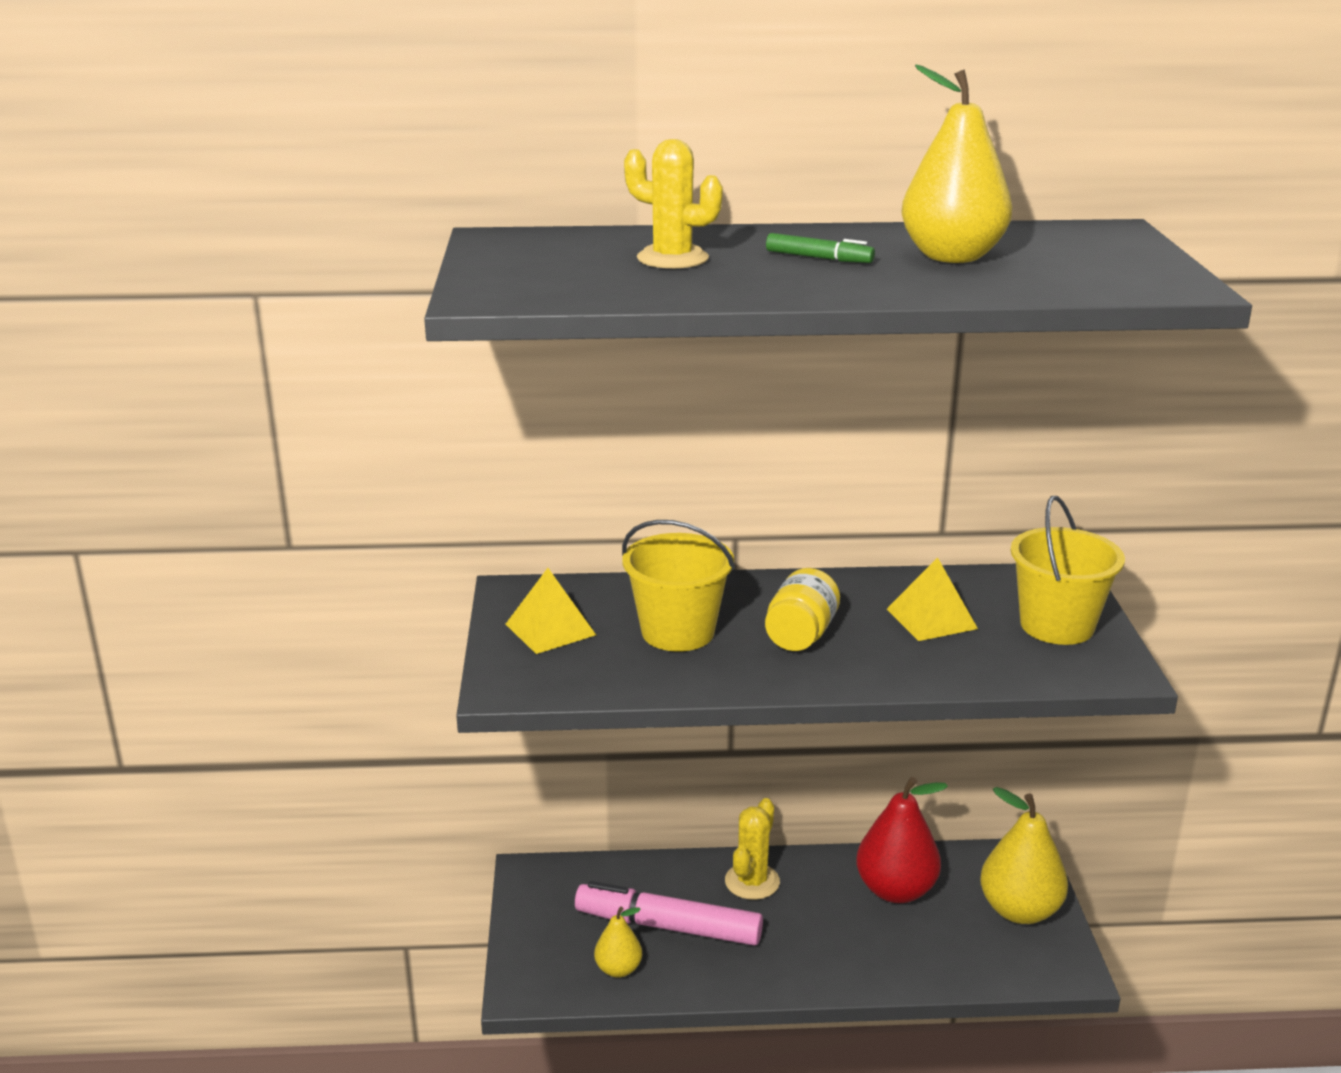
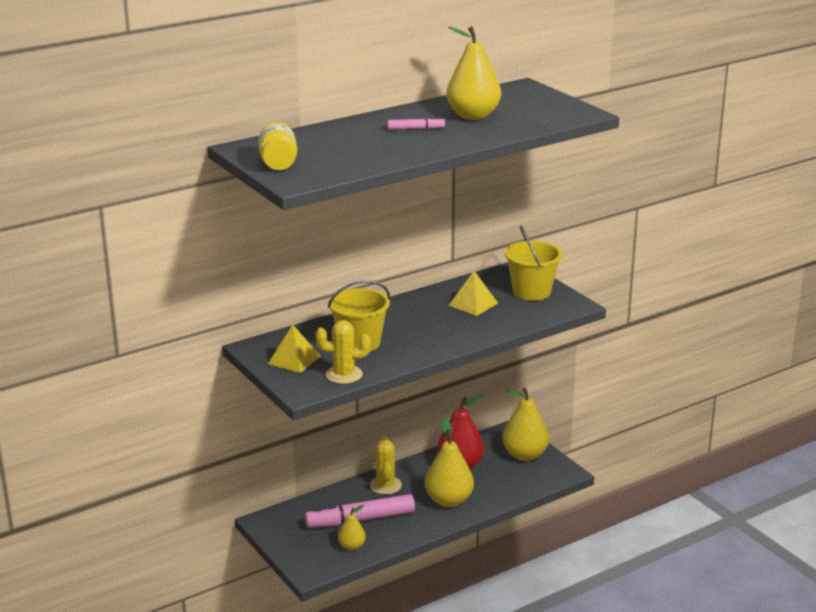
camera: 30 degrees left, 0 degrees up
yellow cactus [624,139,723,269] -> yellow cactus moved to [316,320,371,384]
yellow jar [765,568,840,651] -> yellow jar moved to [258,122,297,170]
green marker [766,233,875,263] -> pink marker [387,117,445,130]
none -> yellow pear [425,418,474,507]

